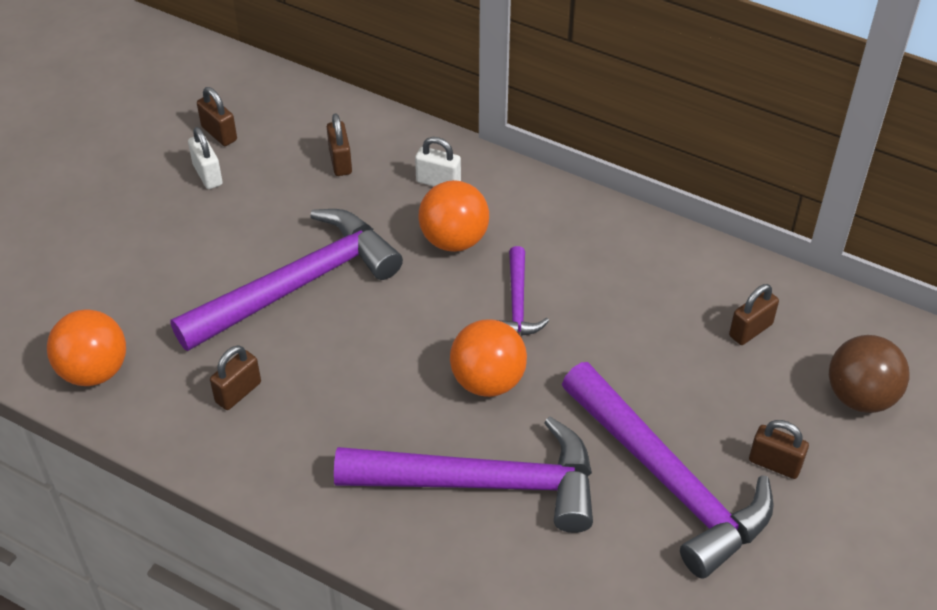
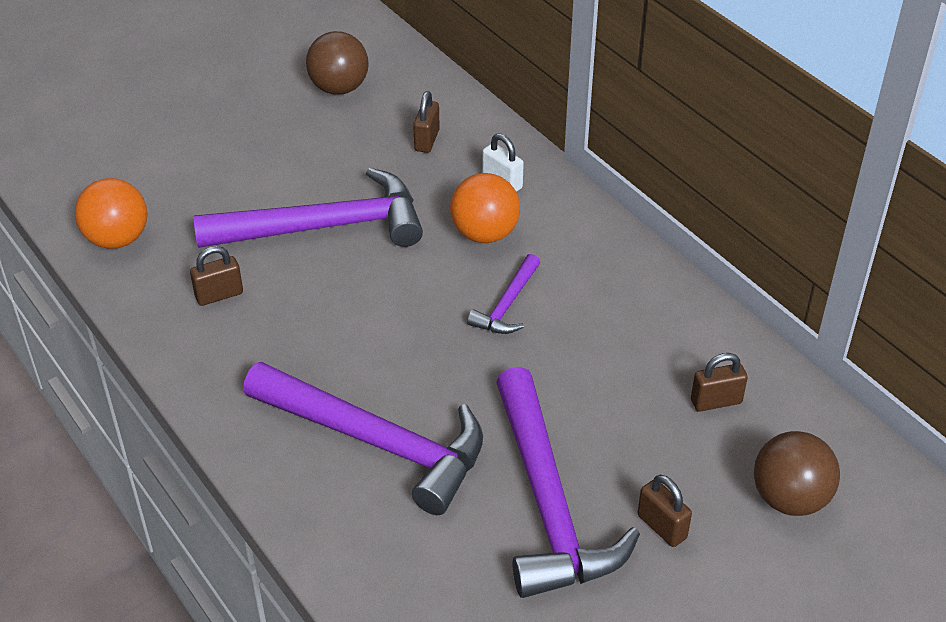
camera: 25 degrees right, 5 degrees down
white padlock [188,127,223,189] -> none
brown padlock [197,87,237,146] -> brown ball [306,31,369,95]
orange ball [450,319,527,397] -> none

